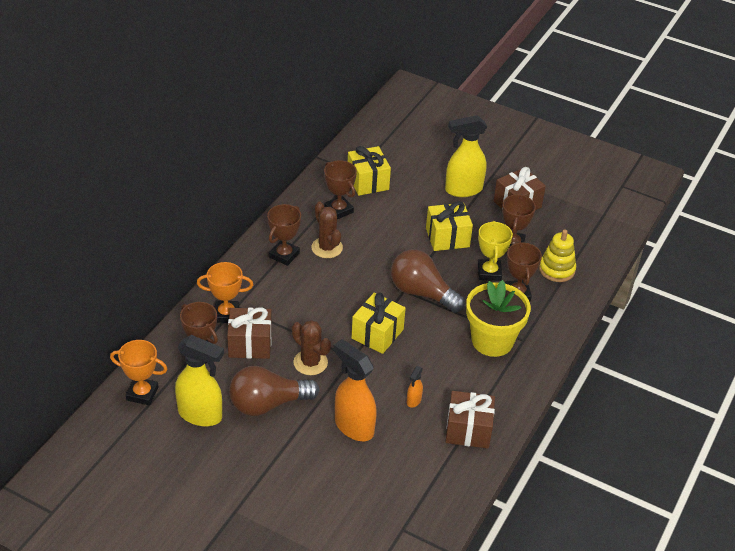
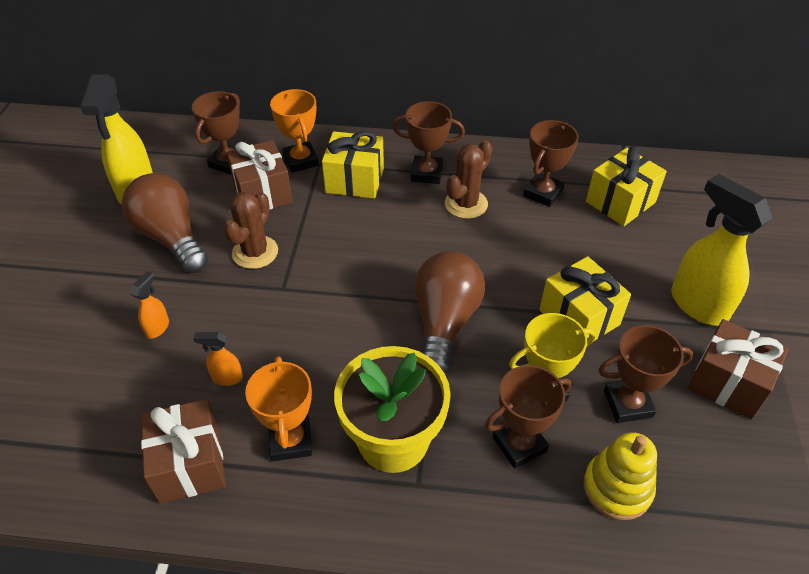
camera: 70 degrees right, 5 degrees up
orange trophy [110,340,167,405] -> orange trophy moved to [245,357,312,461]
orange spray bottle [333,339,377,441] -> orange spray bottle [130,271,169,339], size x0.45
yellow gift [351,293,406,354] -> yellow gift moved to [322,131,384,199]

